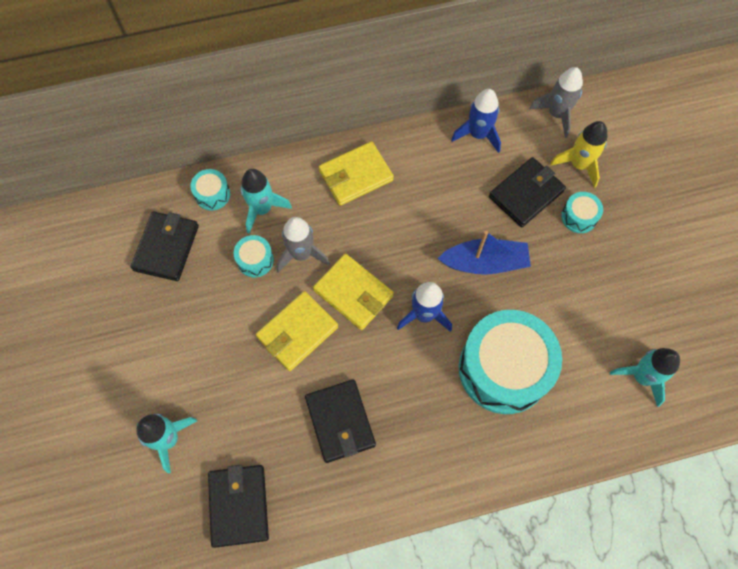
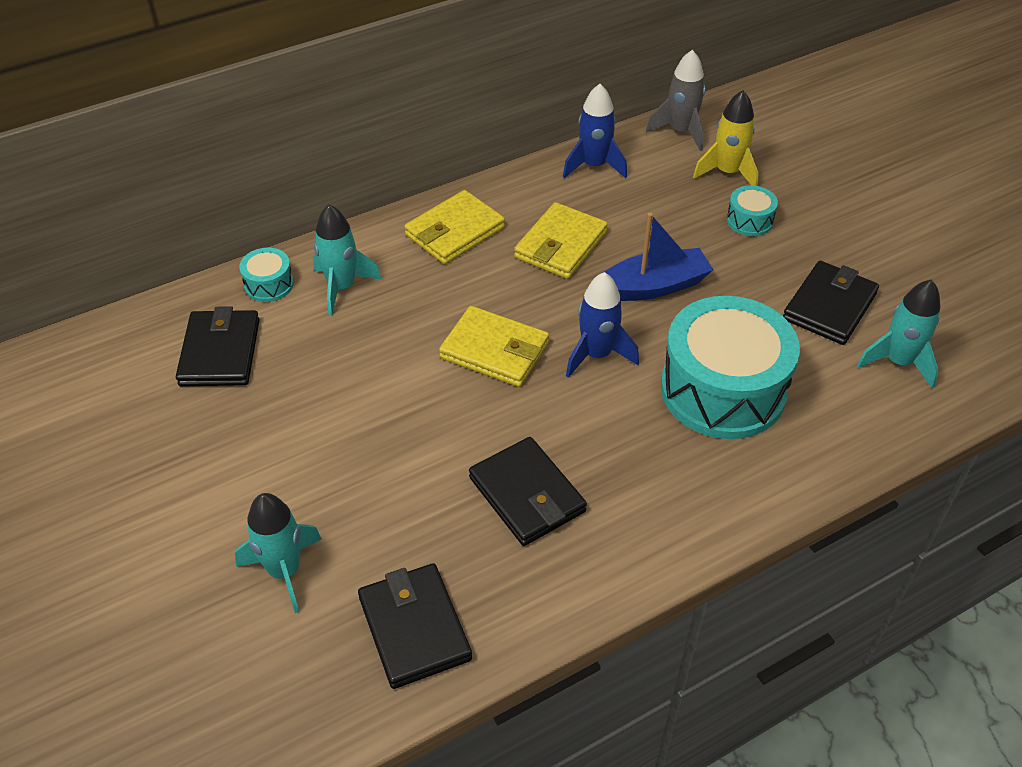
camera: 15 degrees left, 20 degrees down
turquoise drum [234,235,274,277] -> none
yellow wallet [256,291,338,371] -> yellow wallet moved to [514,202,608,279]
grey rocket [277,217,330,273] -> none
black wallet [489,157,566,227] -> black wallet moved to [783,261,879,345]

